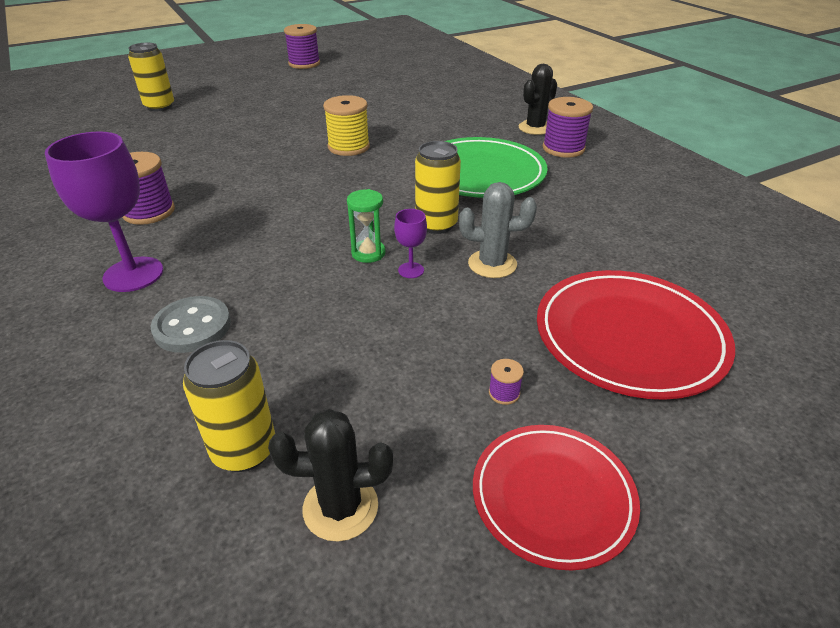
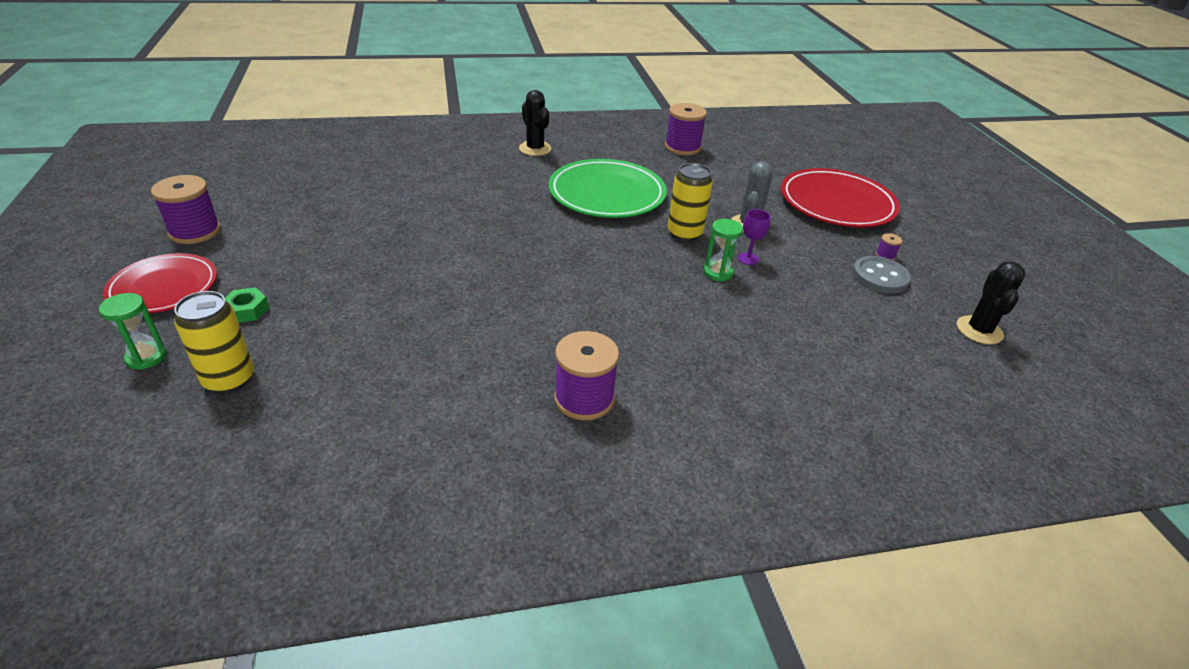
camera: 75 degrees left, 0 degrees up
purple goblet [45,132,163,292] -> none
grey button [151,296,231,353] -> grey button moved to [852,256,911,293]
yellow can [183,340,275,472] -> none
yellow spool [323,95,370,156] -> none
red plate [473,425,640,571] -> red plate moved to [103,253,217,313]
purple spool [543,97,593,158] -> purple spool moved to [665,103,707,155]
none -> green hourglass [99,293,167,370]
none -> green nut [225,287,269,323]

